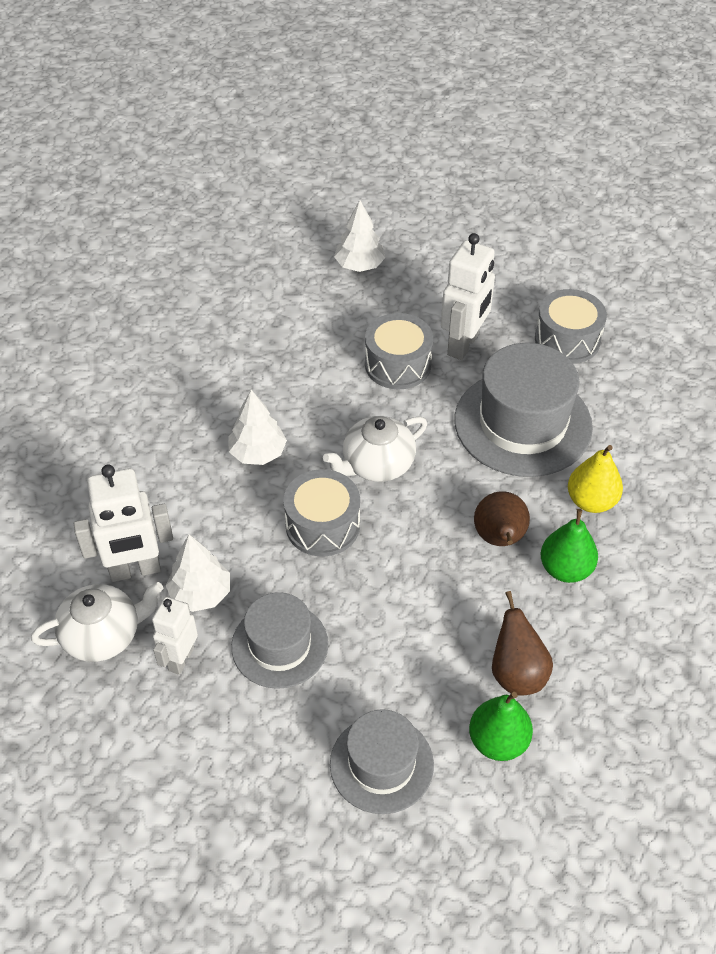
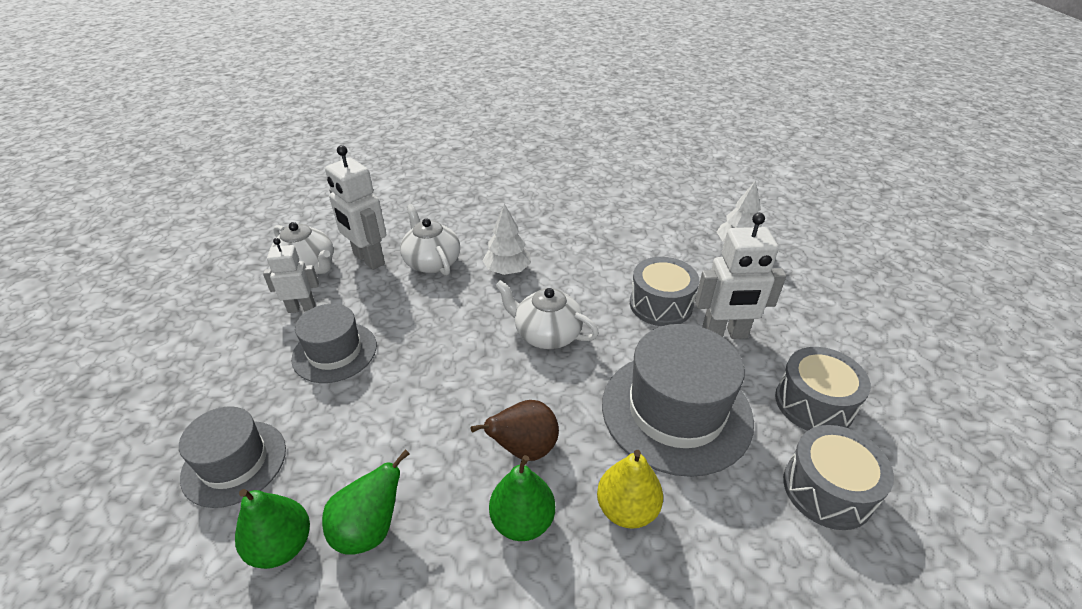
camera: 60 degrees right, 10 degrees down
white tree [166,534,230,612] -> none
grey drum [283,469,360,556] -> grey drum moved to [783,425,894,530]
brown pear [492,591,553,696] -> green pear [322,449,410,555]
none -> white teapot [400,204,460,276]

